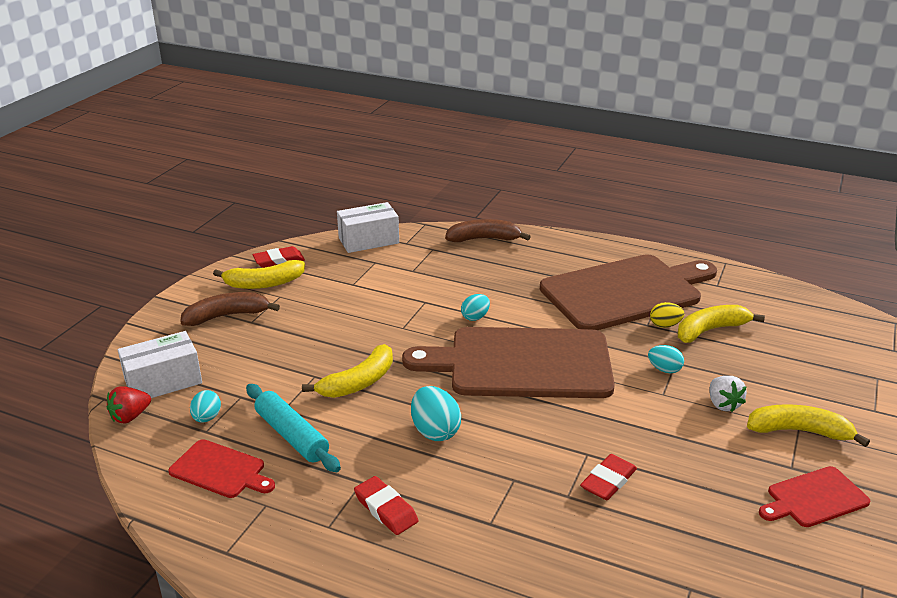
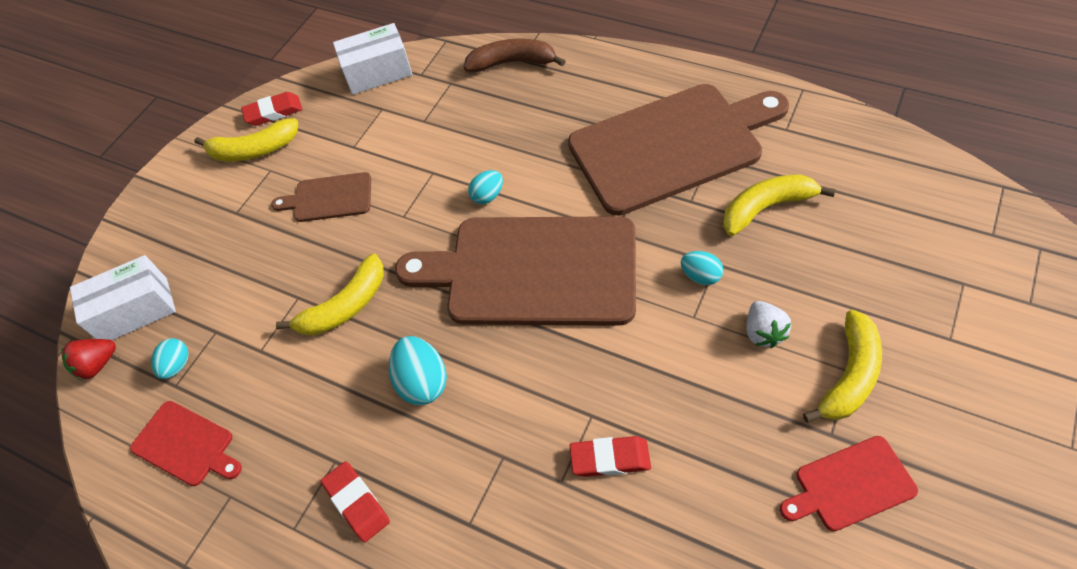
camera: 10 degrees right, 25 degrees up
brown banana [180,292,280,326] -> none
turquoise rolling pin [246,384,341,472] -> none
red eraser [580,454,637,500] -> red eraser turned 45 degrees clockwise [570,436,651,477]
yellow egg [650,302,684,328] -> none
yellow banana [747,404,870,447] -> yellow banana turned 105 degrees clockwise [803,310,882,423]
none -> brown cutting board [271,172,371,222]

